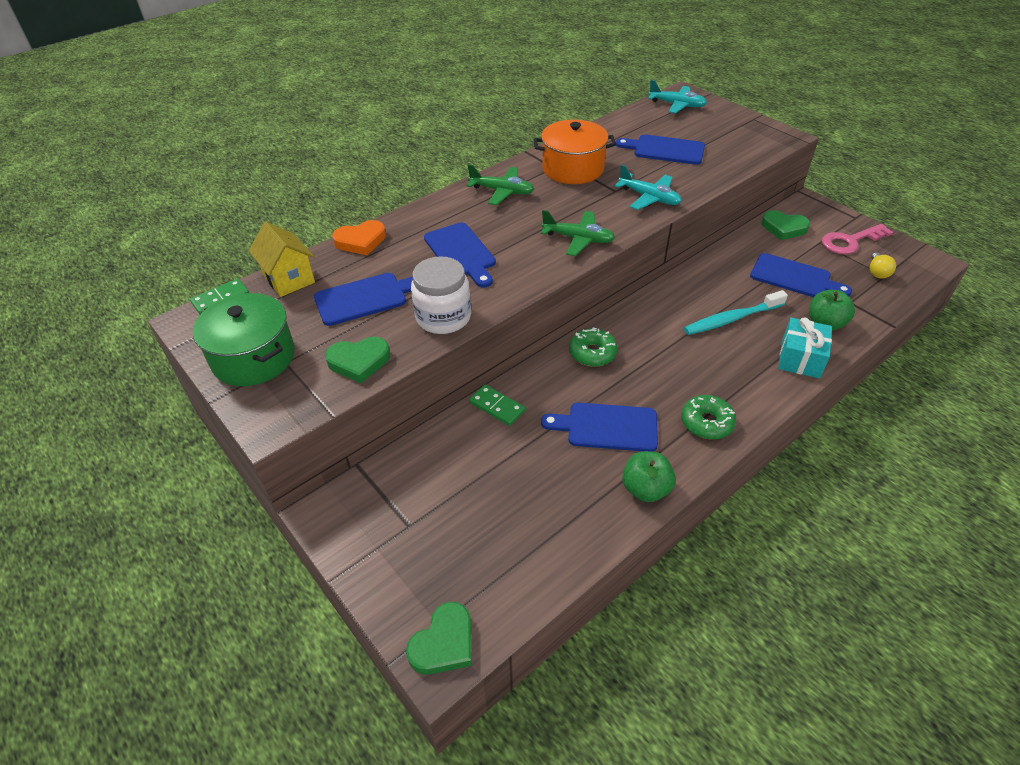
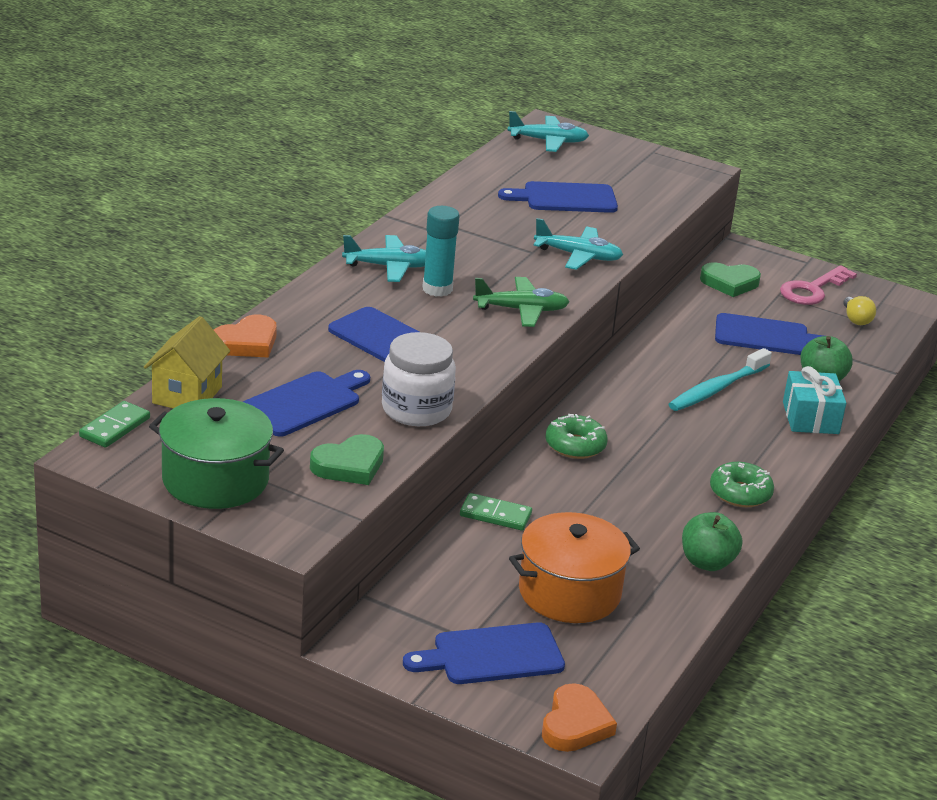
camera: 25 degrees left, 15 degrees down
yellow house [249,222,315,297] -> yellow house turned 75 degrees clockwise [144,316,230,408]
green heart [406,602,472,675] -> orange heart [542,683,617,752]
green plane [467,164,534,205] -> turquoise plane [342,235,426,282]
orange pot [533,120,616,184] -> orange pot moved to [509,512,640,623]
blue cutting board [541,403,658,452] -> blue cutting board moved to [403,622,565,684]
none -> turquoise glue stick [422,206,459,297]

